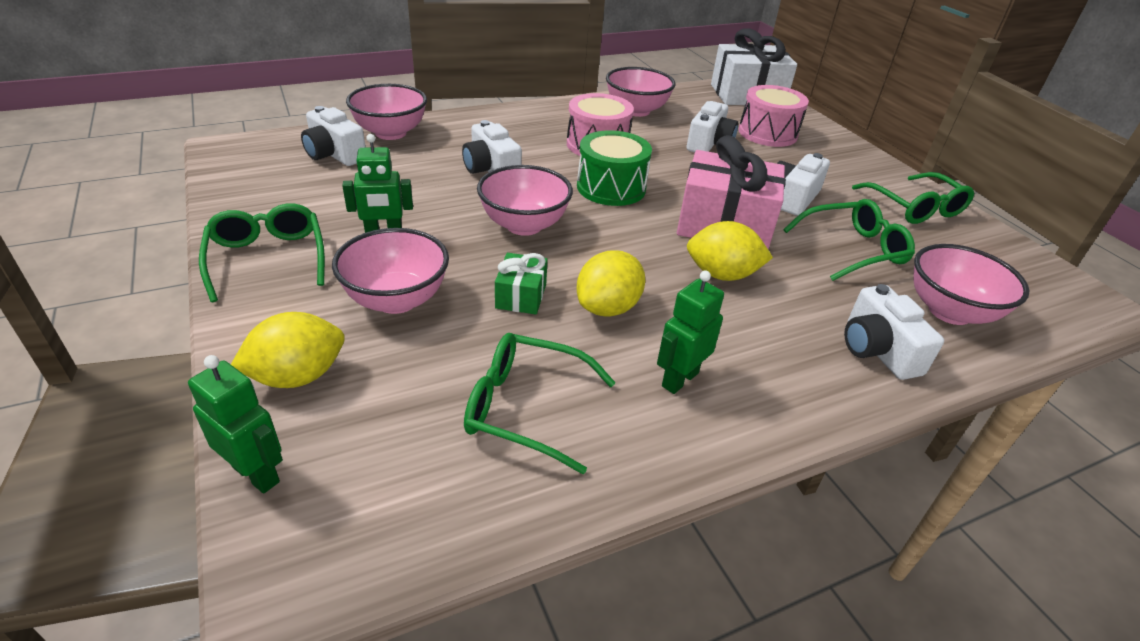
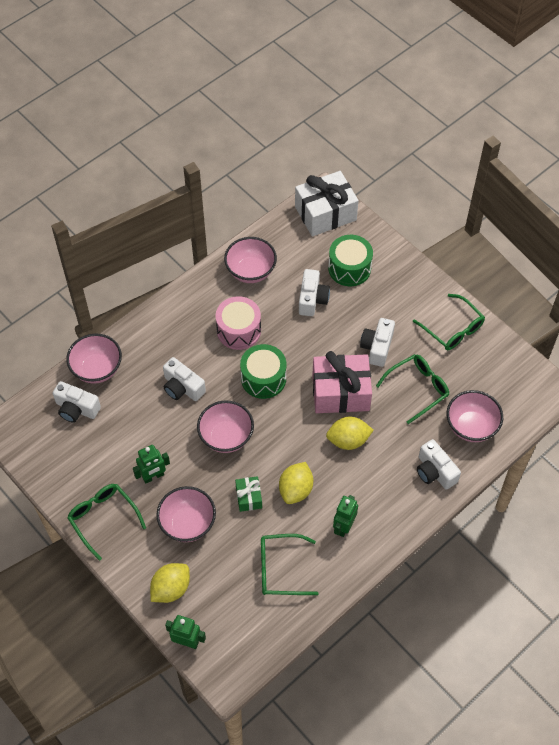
camera: 15 degrees left, 20 degrees up
pink drum [738,85,809,147] -> green drum [328,235,373,286]

